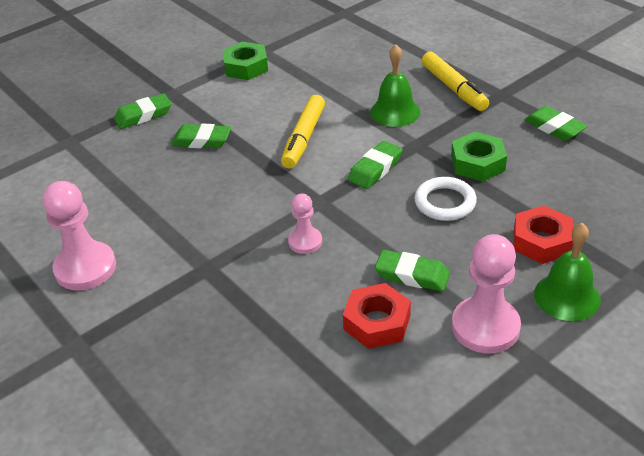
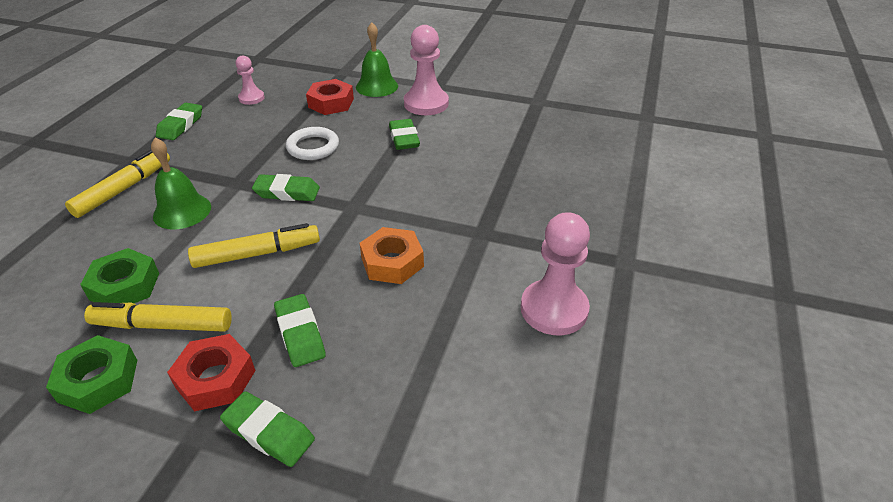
camera: 125 degrees left, 0 degrees up
pink pawn [288,193,322,254] -> pink pawn moved to [236,55,265,105]
red nut [343,283,411,349] -> red nut moved to [167,334,256,411]
green nut [451,132,507,181] -> green nut moved to [80,248,159,303]
none -> yellow marker [84,302,232,332]
none -> orange nut [360,227,424,284]

